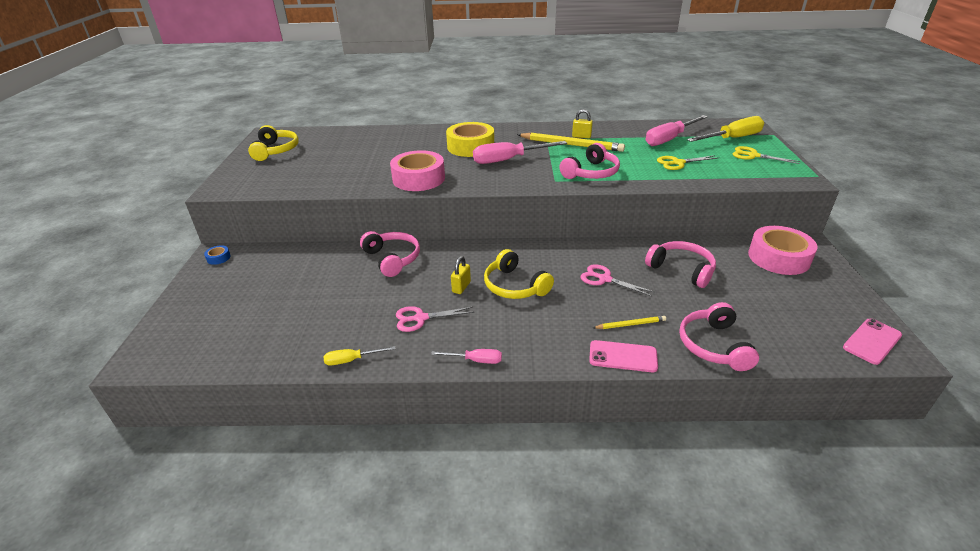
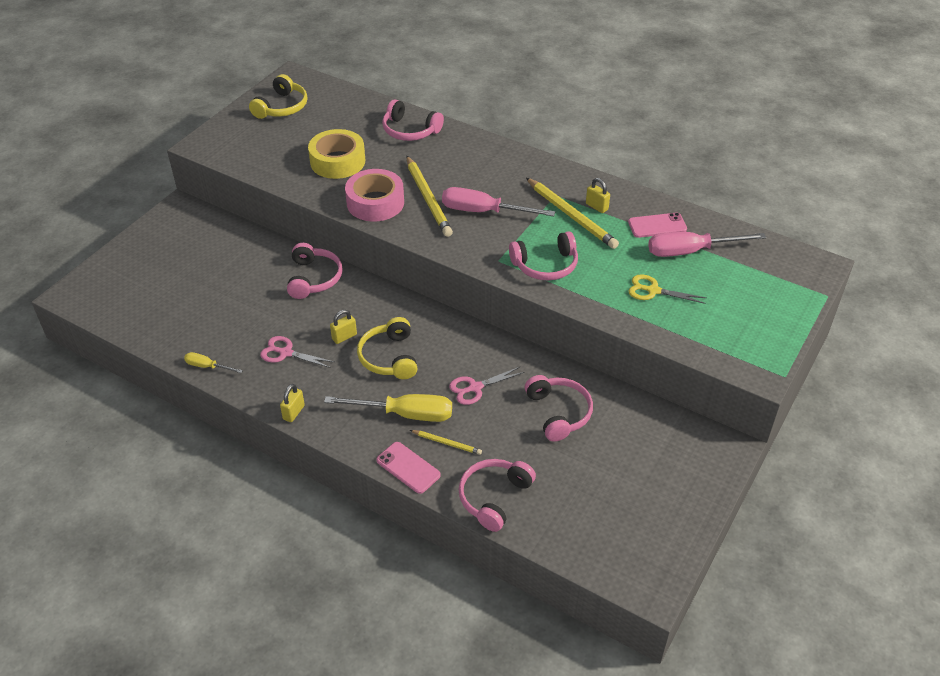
camera: 30 degrees right, 10 degrees up
blue tape [204,245,231,265] -> none
pink screwdriver [431,349,502,364] -> yellow padlock [280,384,305,422]
yellow tape [446,122,494,157] -> yellow tape moved to [308,129,365,179]
pink scissors [580,264,654,296] -> pink scissors turned 90 degrees counterclockwise [449,367,525,405]
yellow screwdriver [687,116,765,142] -> yellow screwdriver moved to [324,394,452,422]
yellow scissors [733,146,800,164] -> none
pink tape [748,226,818,275] -> none
pink phone [843,319,902,365] -> pink phone moved to [628,213,687,238]
none -> pink headphones [382,99,444,141]
none -> yellow pencil [407,156,453,237]

